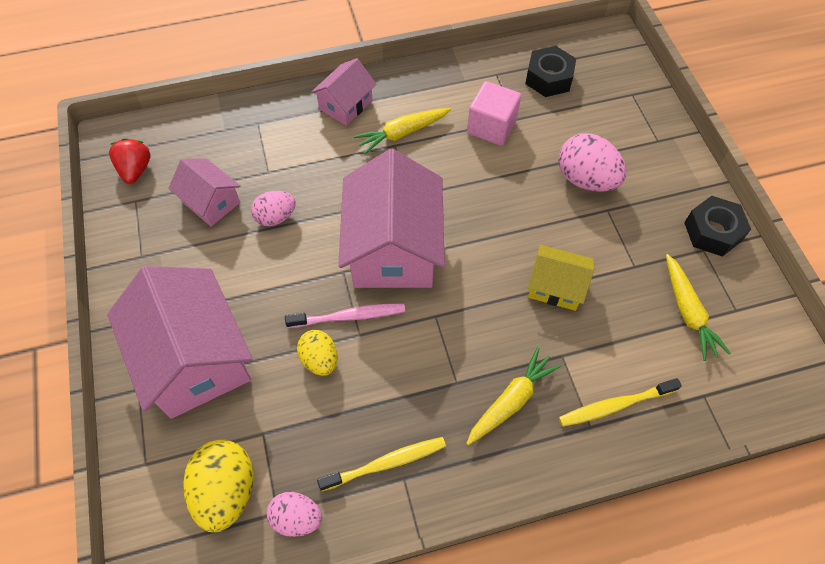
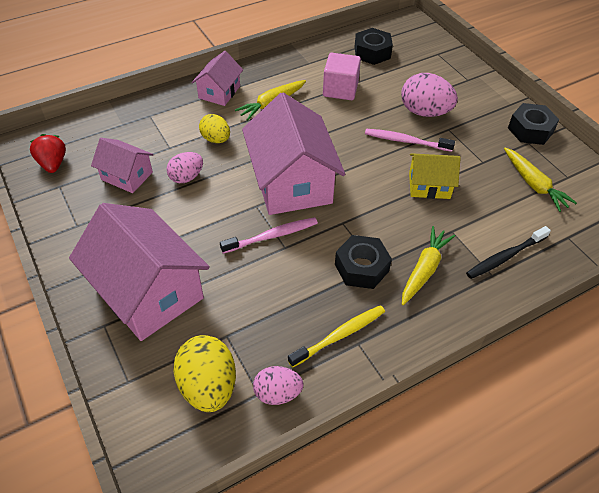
camera: 15 degrees left, 10 degrees down
yellow egg [297,330,337,376] -> yellow egg moved to [199,114,230,143]
yellow toothbrush [559,378,682,427] -> black toothbrush [466,226,551,279]
none -> black nut [335,235,392,289]
none -> pink toothbrush [365,129,455,152]

